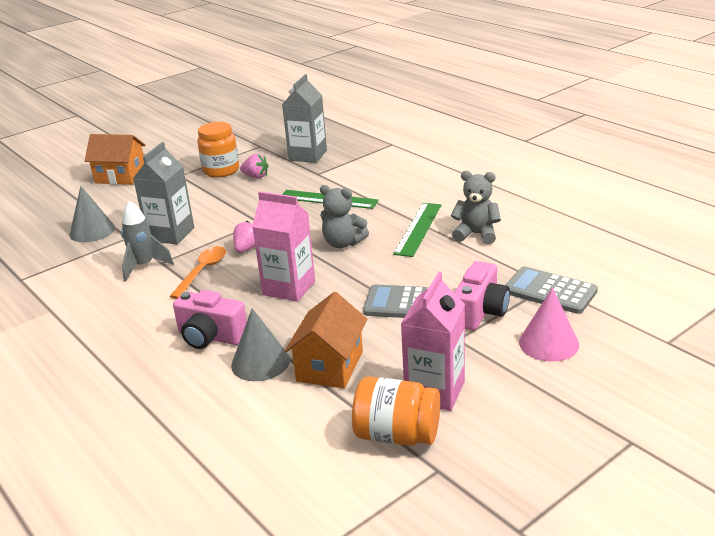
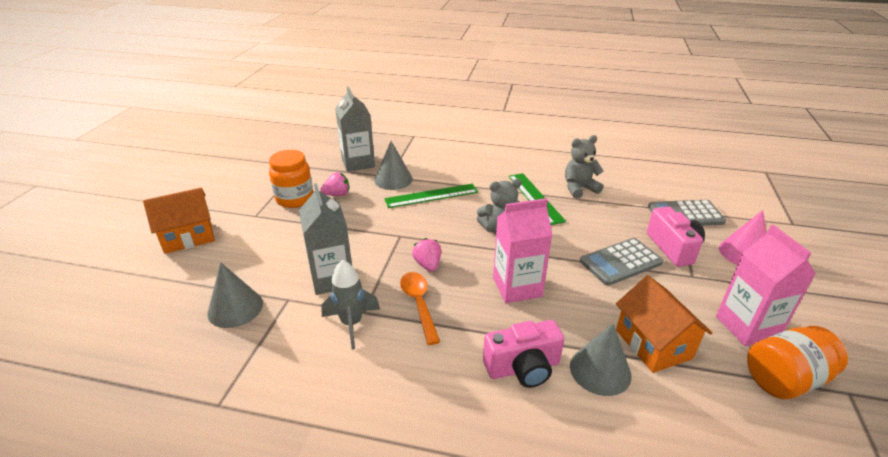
camera: 40 degrees left, 5 degrees up
none -> grey cone [374,141,413,190]

